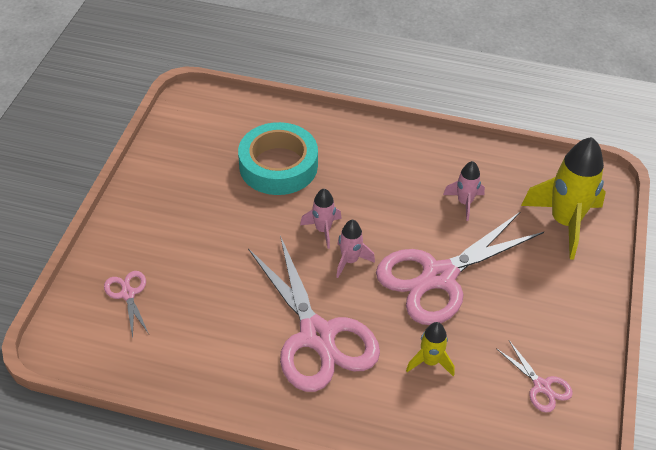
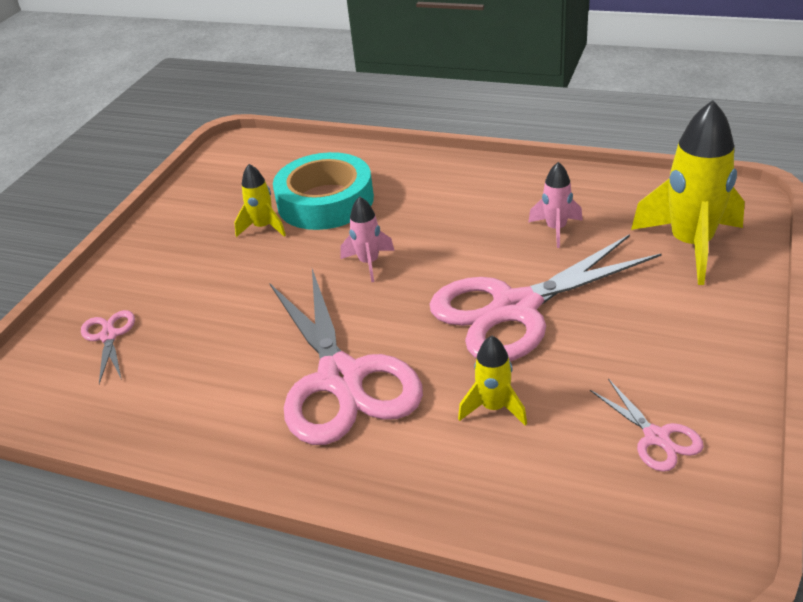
camera: 10 degrees right, 10 degrees down
pink rocket [336,220,375,278] -> none
none -> yellow rocket [234,164,286,237]

